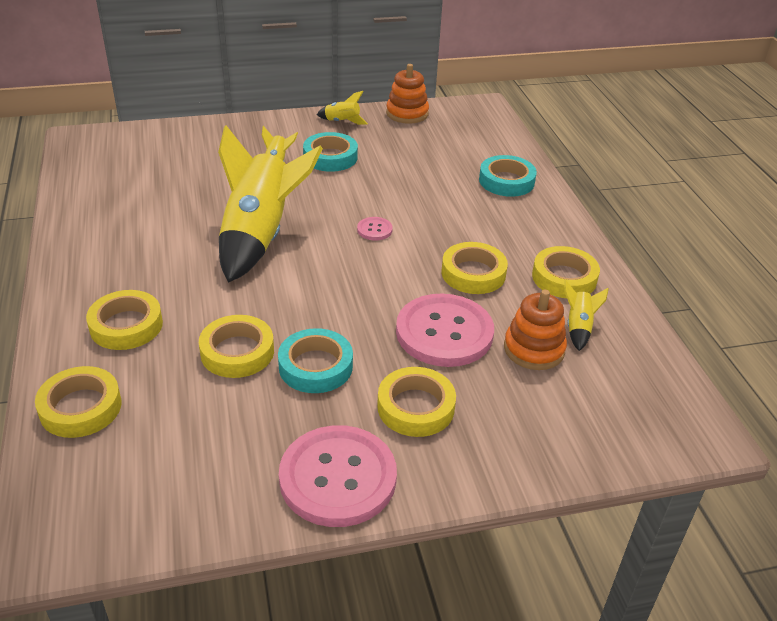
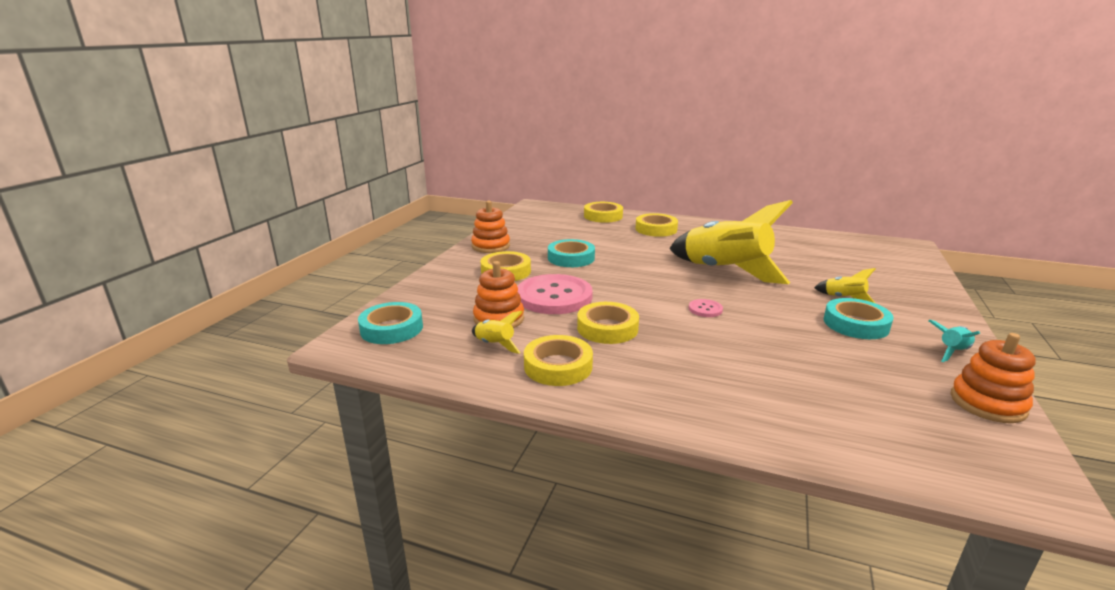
camera: 125 degrees right, 15 degrees down
yellow tape [199,315,274,378] -> none
pink button [279,425,397,527] -> orange stacking toy [471,200,510,253]
yellow rocket [317,91,368,125] -> turquoise rocket [929,320,980,362]
turquoise tape [479,155,537,197] -> turquoise tape moved to [358,302,423,344]

